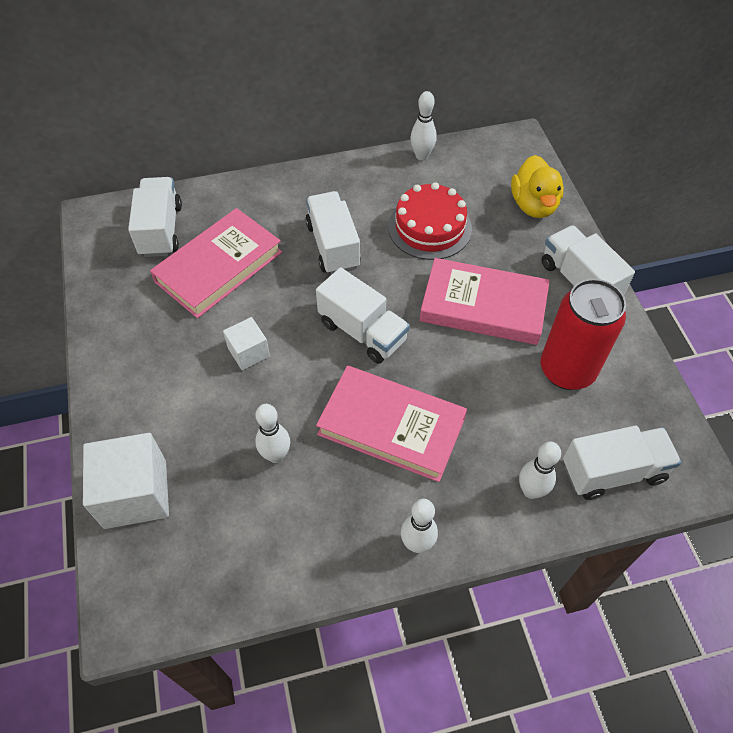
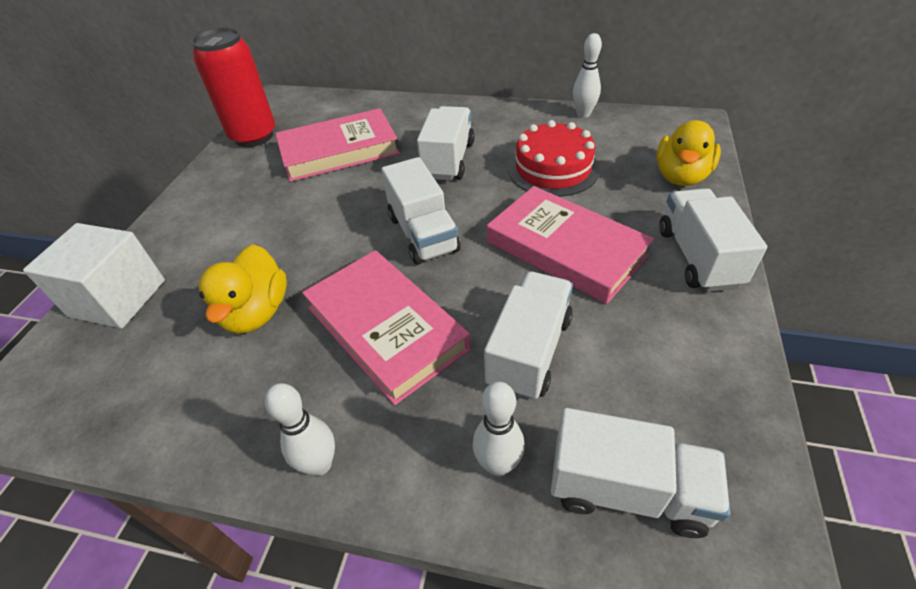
camera: 30 degrees right, 10 degrees down
white truck [128,177,182,257] -> white truck moved to [484,271,573,401]
white cube [223,317,270,370] -> none
white bowling pin [255,404,290,463] -> yellow duck [199,244,287,334]
red can [541,279,626,390] -> red can moved to [191,27,275,147]

